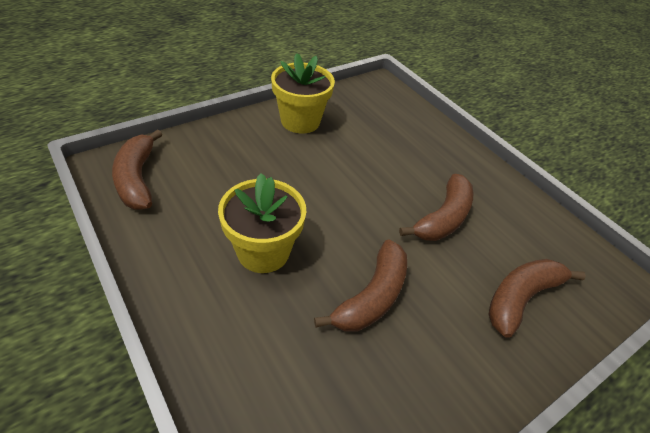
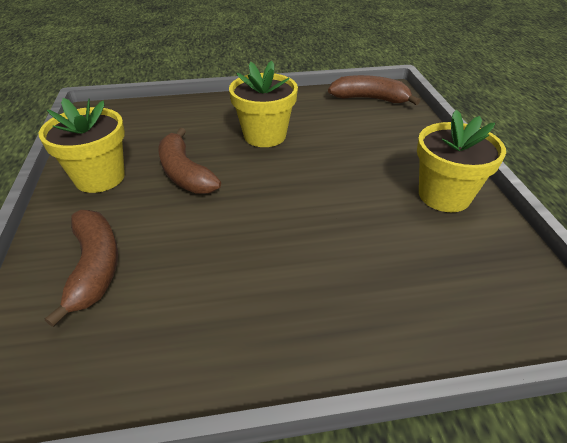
camera: 120 degrees right, 5 degrees down
brown banana [399,174,474,241] -> none
none -> yellow flower pot [39,98,125,193]

